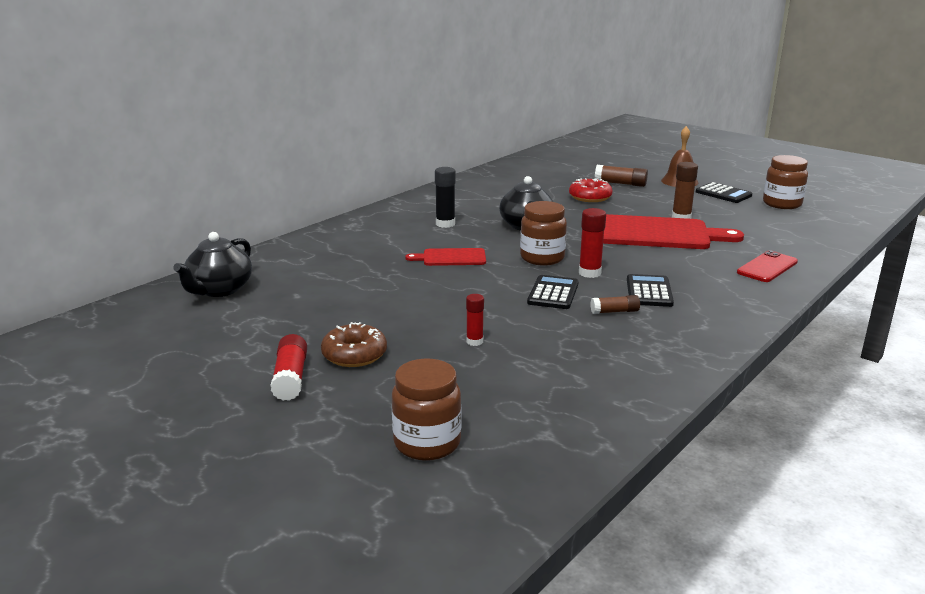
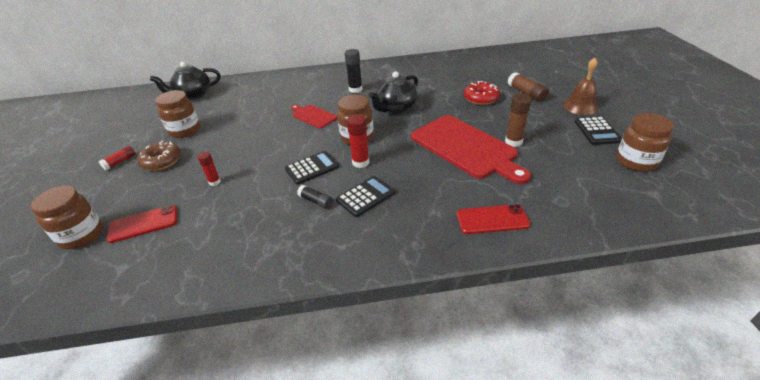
camera: 45 degrees right, 15 degrees up
red glue stick [270,334,307,401] -> red glue stick [99,146,136,170], size x0.64
brown glue stick [590,295,640,314] -> black glue stick [297,185,333,209]
none -> red phone [107,205,177,243]
none -> brown jar [156,90,200,138]

